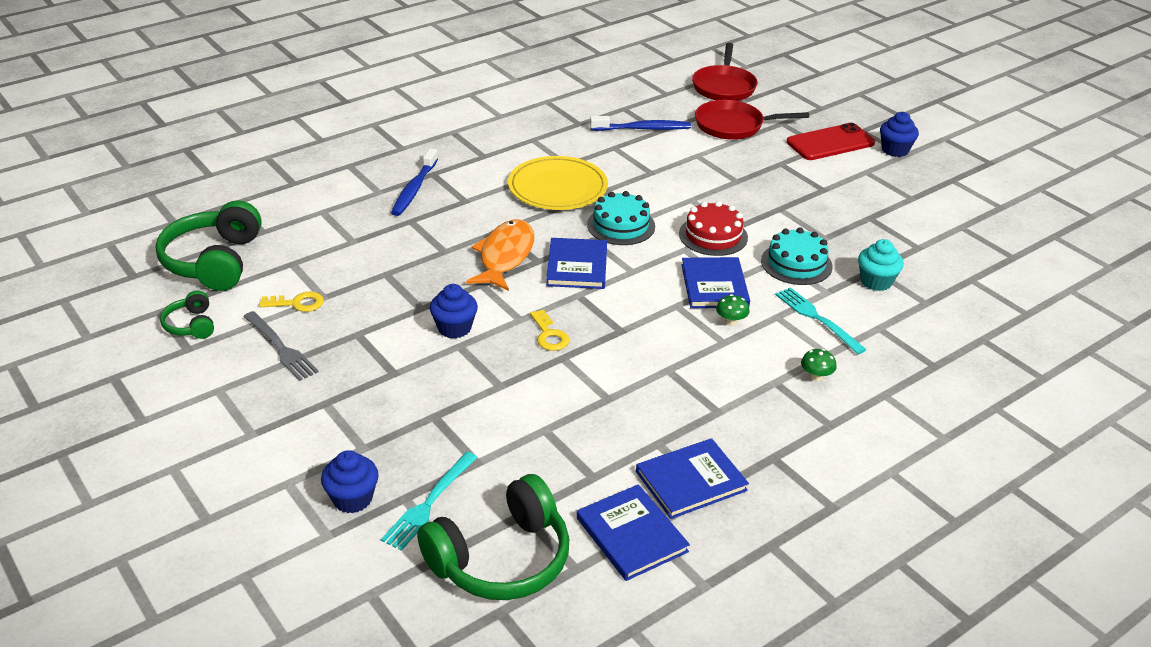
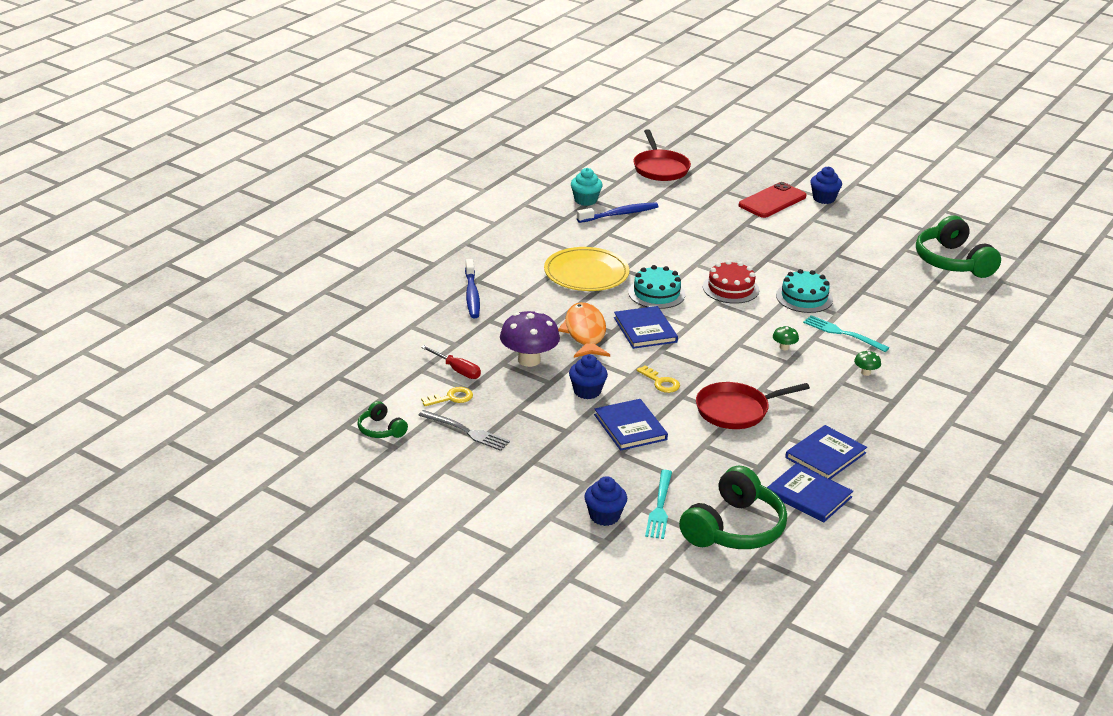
camera: 20 degrees left, 5 degrees down
green headphones [155,200,262,291] -> green headphones moved to [916,215,1001,278]
blue book [681,257,750,308] -> blue book moved to [594,399,668,451]
red pan [695,100,809,140] -> red pan moved to [696,382,810,429]
turquoise cupcake [858,239,904,291] -> turquoise cupcake moved to [571,168,603,206]
none -> red screwdriver [421,345,481,379]
none -> purple mushroom [500,311,560,367]

